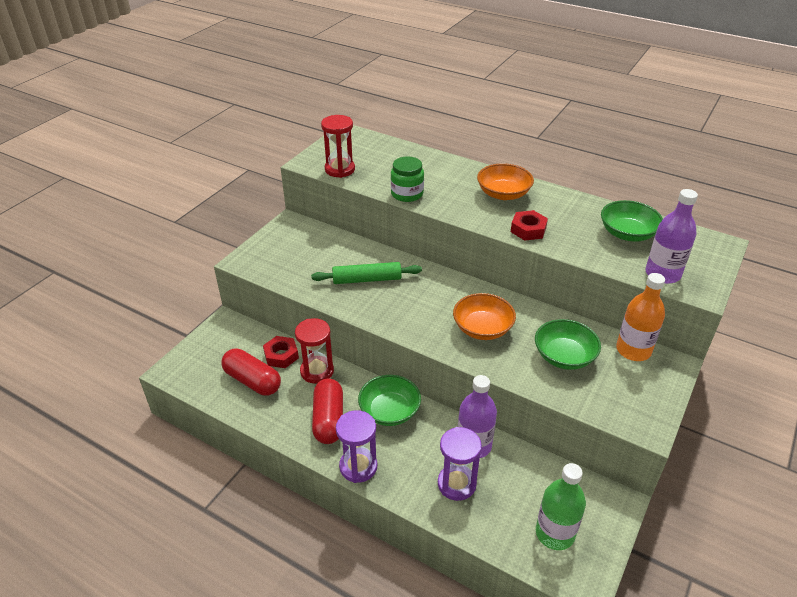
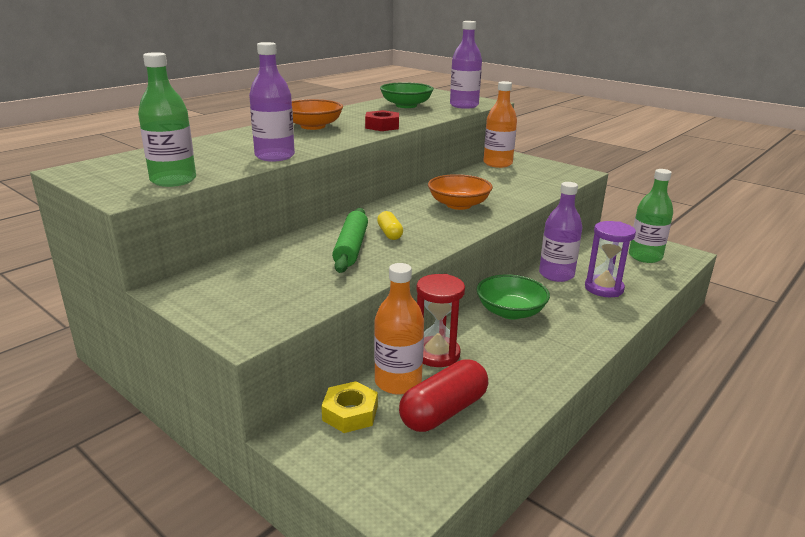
camera: 80 degrees left, 15 degrees down
red nut [263,336,299,368] -> orange bottle [374,263,424,395]
red capsule [312,378,343,444] -> none
red hourglass [321,115,355,178] -> green bottle [138,52,196,187]
purple hourglass [336,410,377,483] -> none
green jar [391,156,424,202] -> purple bottle [249,42,295,161]
green bowl [535,319,601,370] -> none
none -> yellow nut [321,381,378,433]
none -> yellow capsule [377,211,403,240]

